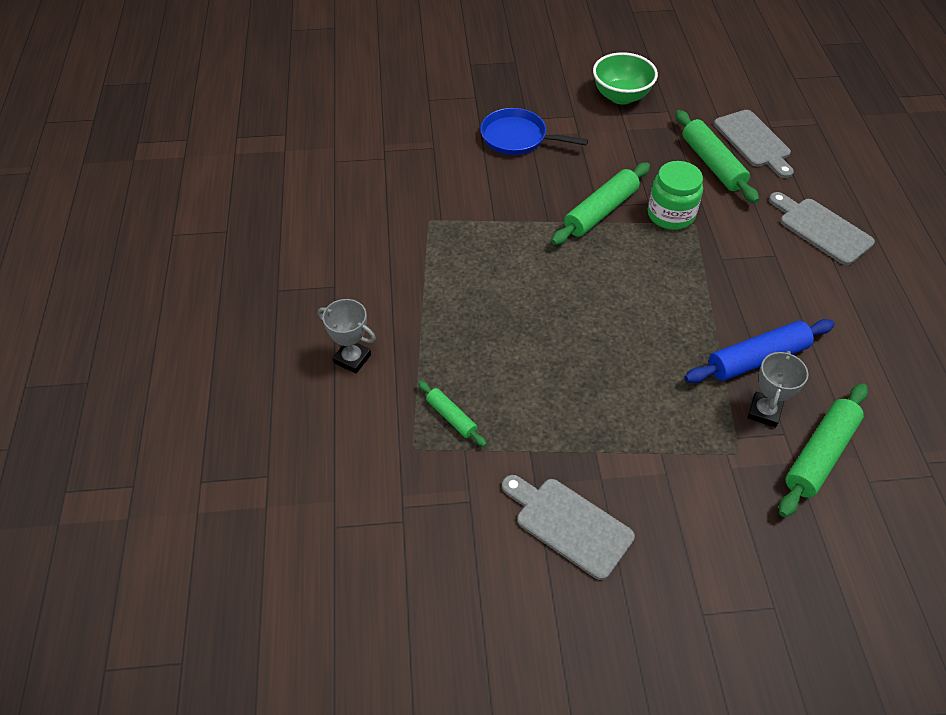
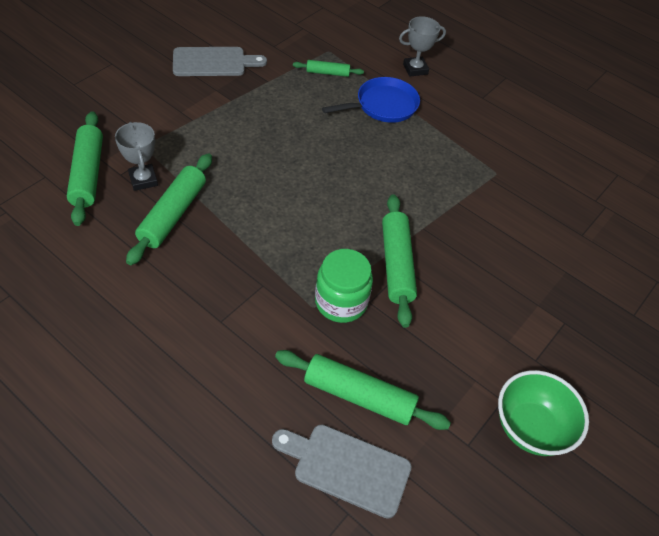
camera: 130 degrees right, 0 degrees up
blue pan [480,108,588,155] -> blue pan moved to [322,77,420,123]
blue rolling pin [685,319,835,383] -> green rolling pin [126,153,212,265]
grey cutting board [769,192,875,265] -> none

